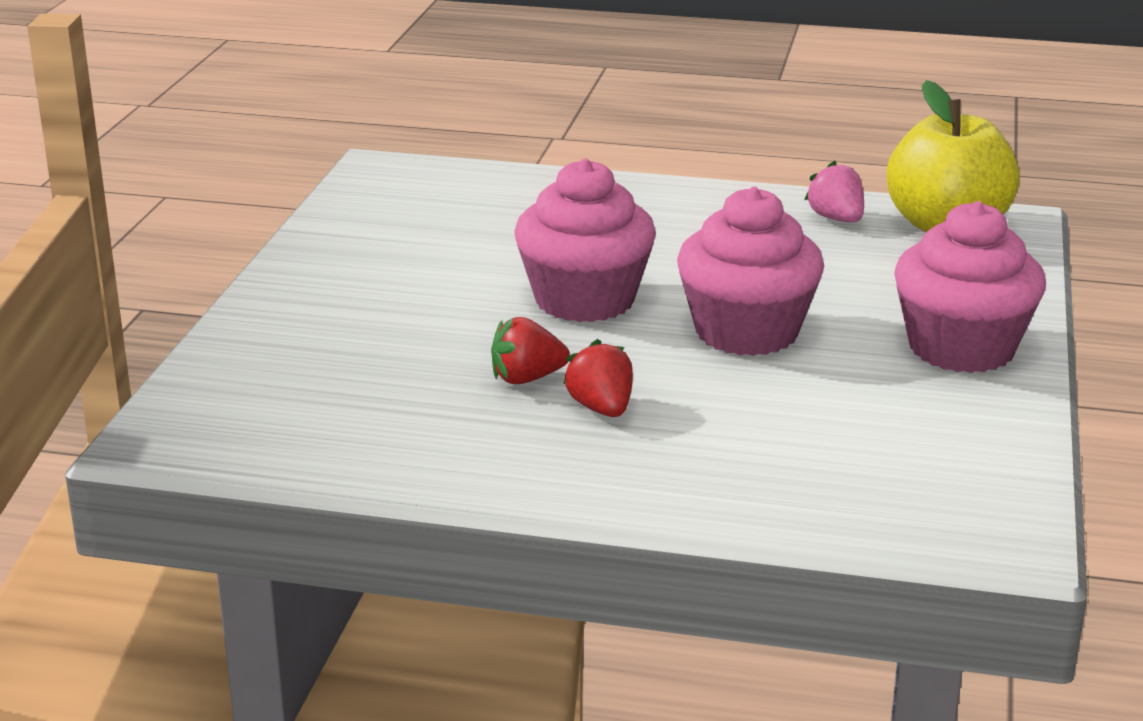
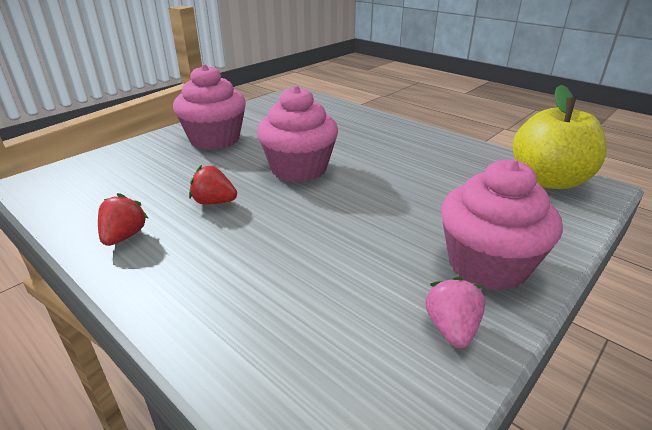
camera: 30 degrees right, 5 degrees up
red strawberry [563,339,633,417] -> red strawberry moved to [98,193,149,246]
pink cupcake [677,187,824,356] -> pink cupcake moved to [173,64,246,150]
pink strawberry [804,161,864,222] -> pink strawberry moved to [426,276,485,348]

